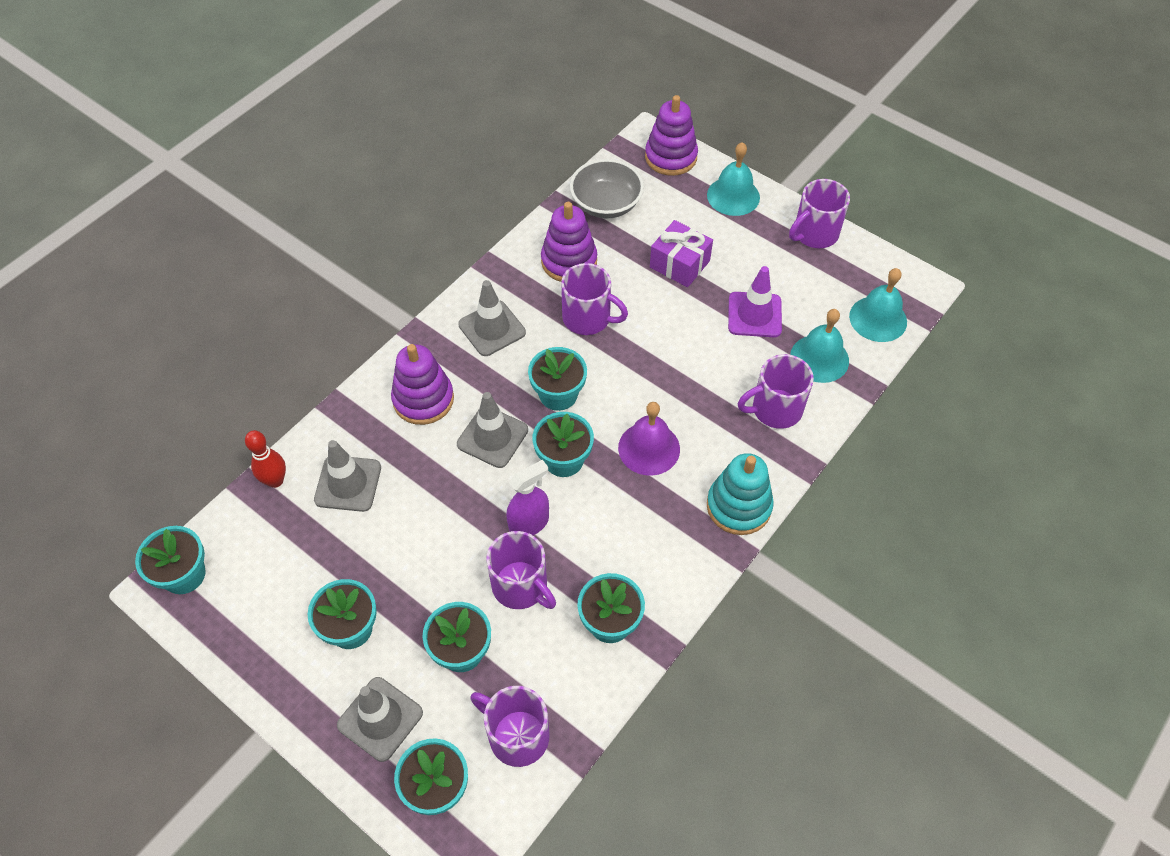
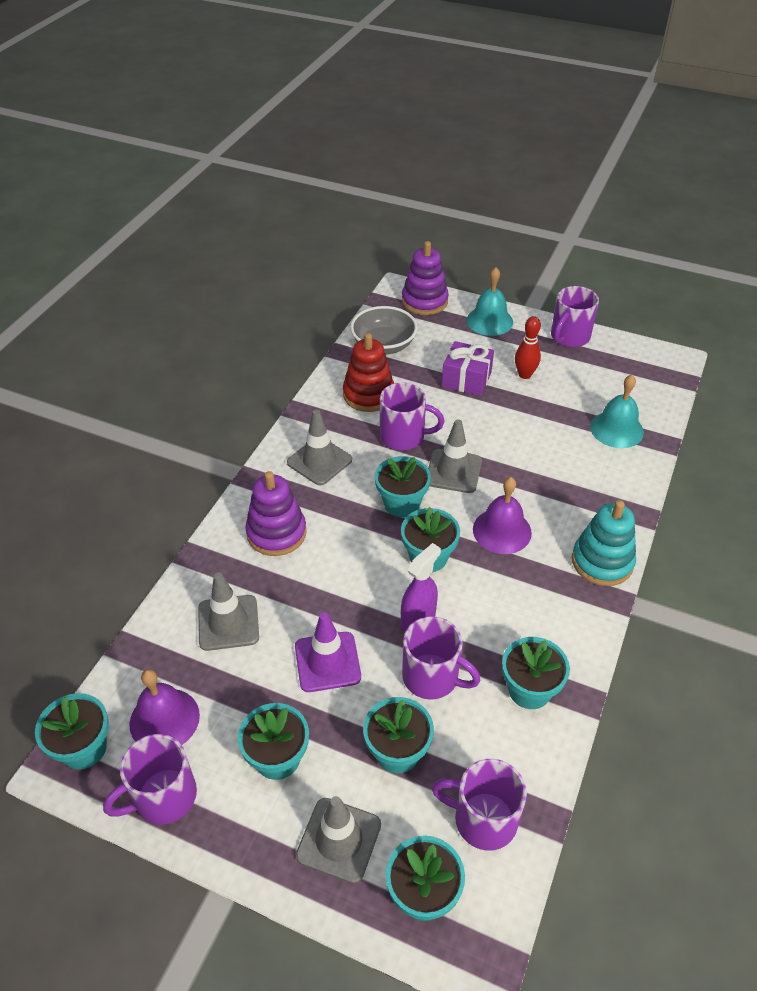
camera: 15 degrees left, 10 degrees down
red bowling pin [245,430,286,488] -> red bowling pin moved to [515,316,541,379]
grey traffic cone [457,392,528,468] -> grey traffic cone moved to [428,419,482,493]
purple stacking toy [541,202,597,282] -> red stacking toy [343,333,394,412]
purple traffic cone [728,266,782,337] -> purple traffic cone moved to [295,612,361,692]
purple mug [738,354,814,429] -> purple mug moved to [103,734,197,824]
turquoise bell [849,268,907,342] -> none
none -> purple bell [129,669,200,745]

